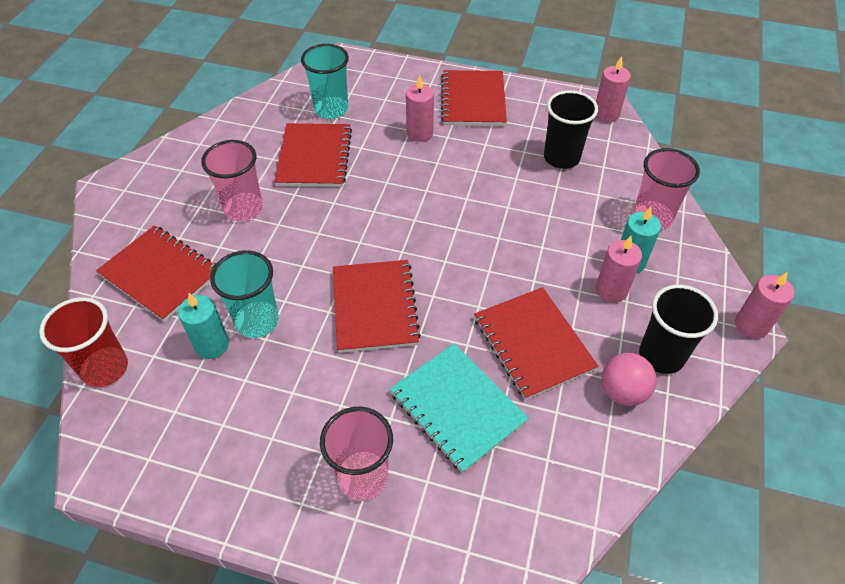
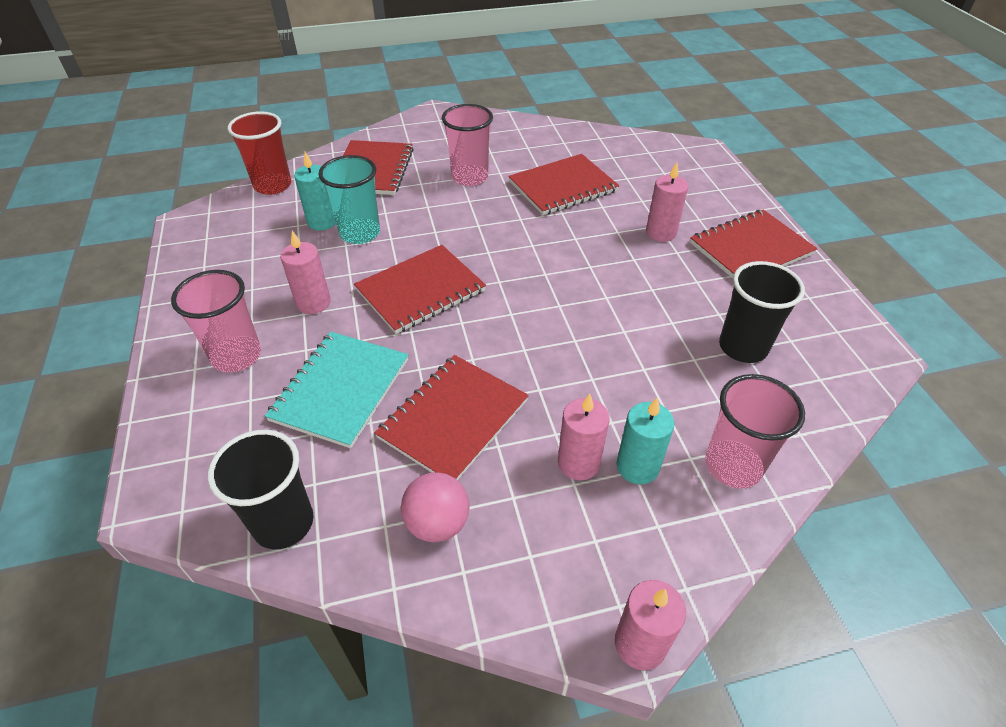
camera: 60 degrees right, 5 degrees down
turquoise cup [301,44,349,119] -> none
pink candle [596,56,631,123] -> pink candle moved to [280,231,331,314]
black cup [639,285,718,374] -> black cup moved to [208,430,314,550]

